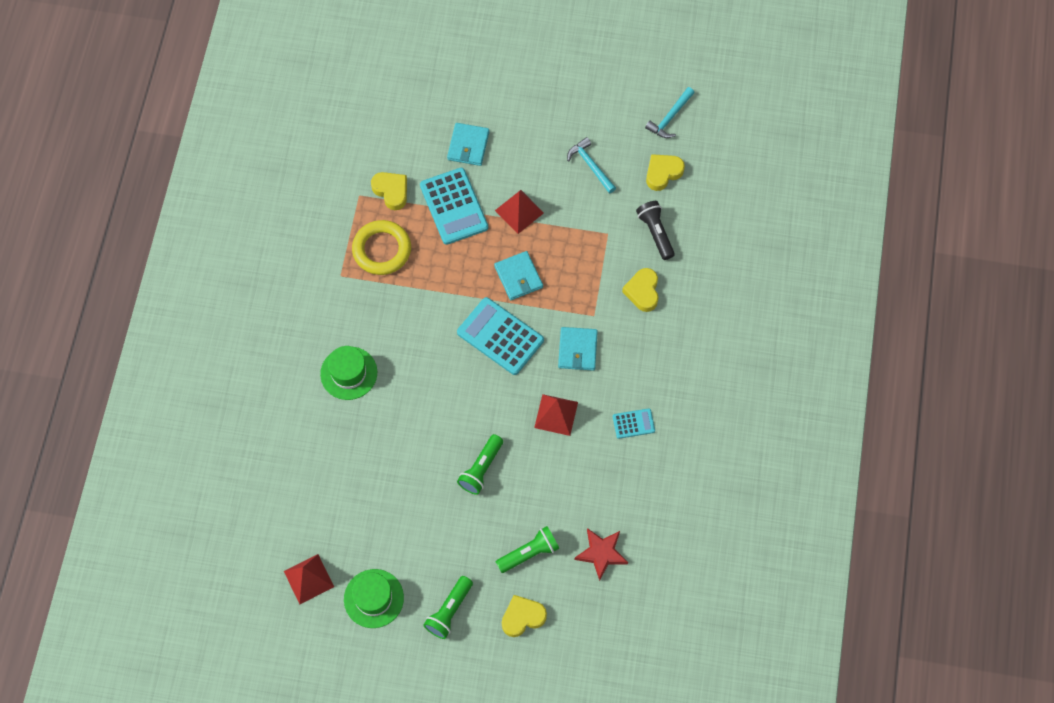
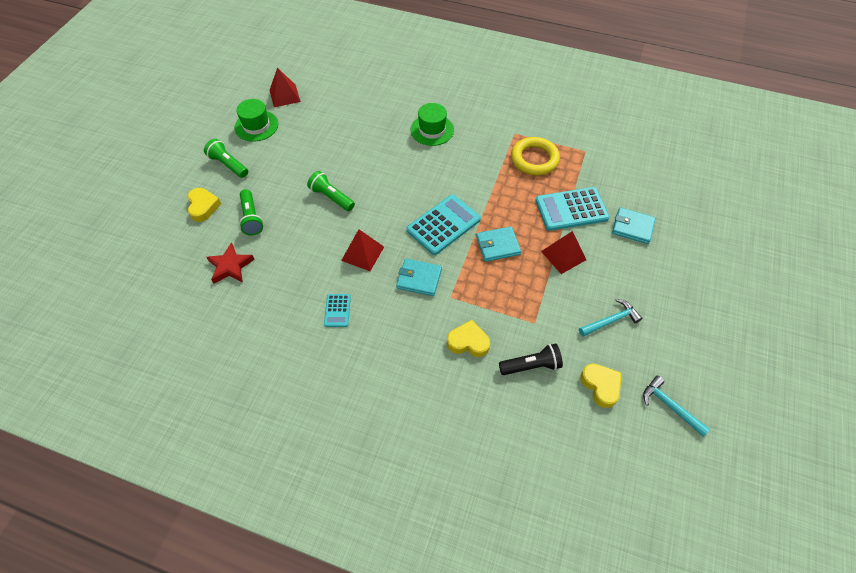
camera: 100 degrees right, 10 degrees down
yellow heart [371,172,407,210] -> none

